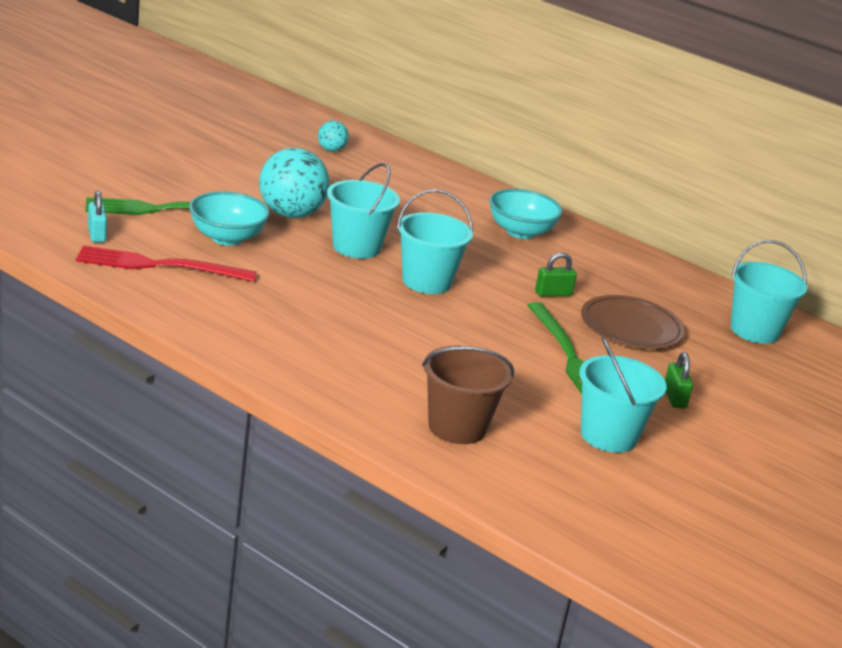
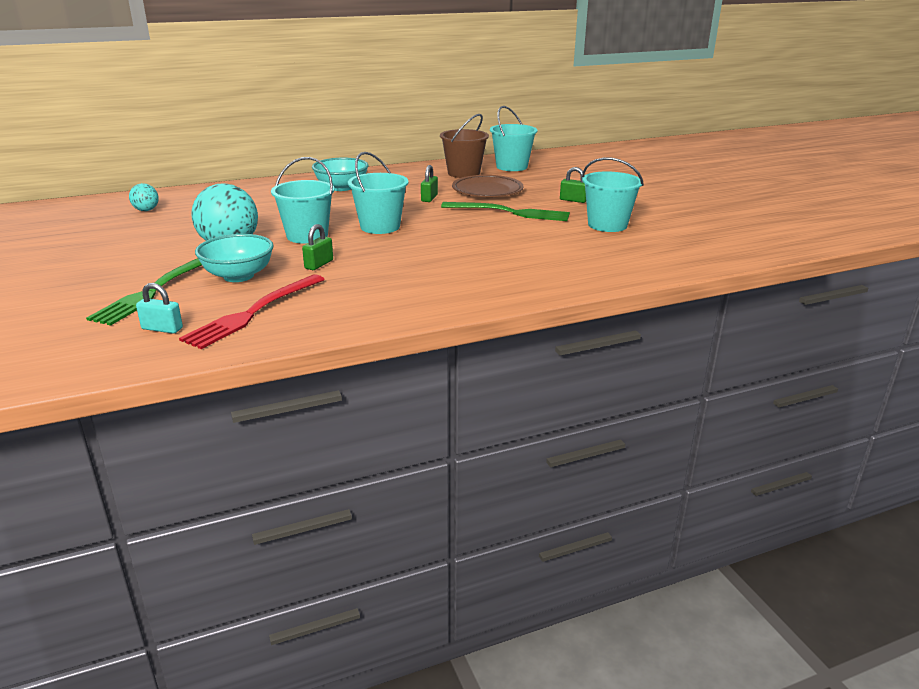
camera: 55 degrees left, 0 degrees up
brown bucket [422,345,514,444] -> brown bucket moved to [440,114,489,178]
none -> green padlock [302,224,333,270]

